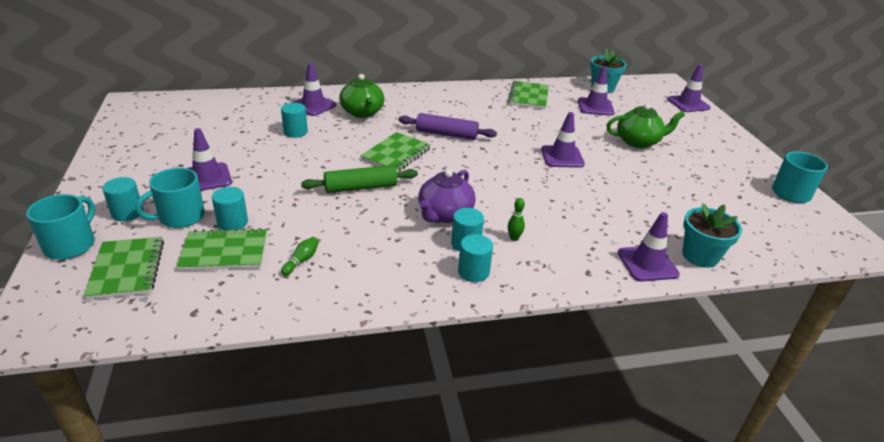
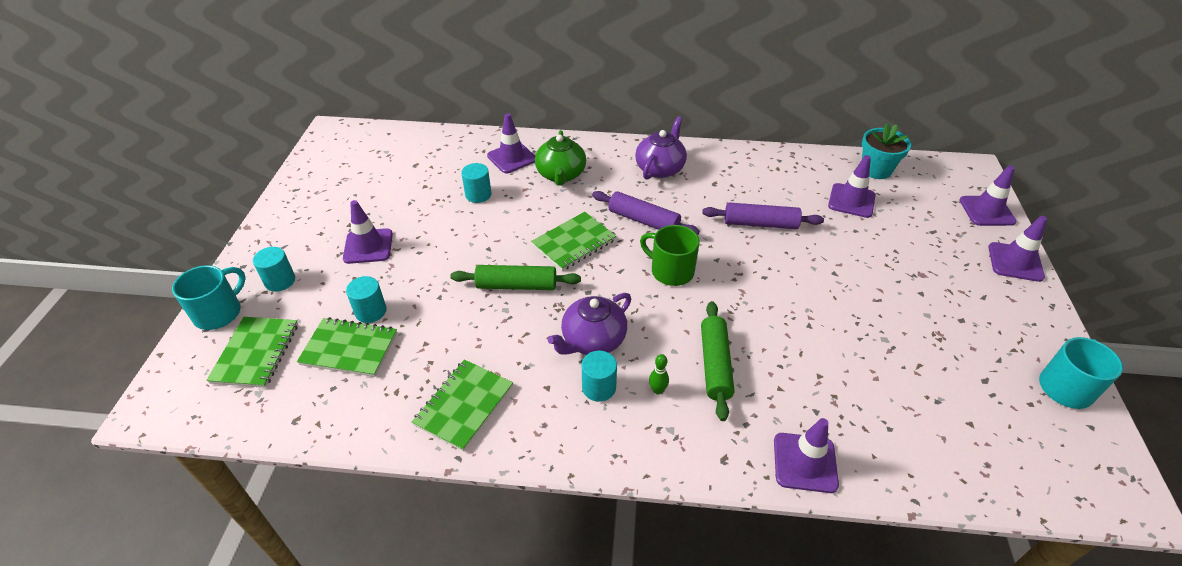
camera: 20 degrees right, 10 degrees up
turquoise mug [135,168,205,228] -> none
green bowling pin [281,237,319,275] -> none
turquoise cylinder [458,234,493,282] -> none
green notebook [508,81,549,109] -> green notebook moved to [412,359,513,451]
purple traffic cone [541,112,585,168] -> purple traffic cone moved to [988,216,1047,282]
green teapot [607,104,685,148] -> none
turquoise flower pot [682,203,742,268] -> none
none -> purple teapot [635,116,687,180]
none -> green mug [640,225,700,286]
none -> green rolling pin [701,301,735,421]
none -> purple rolling pin [702,202,824,229]

